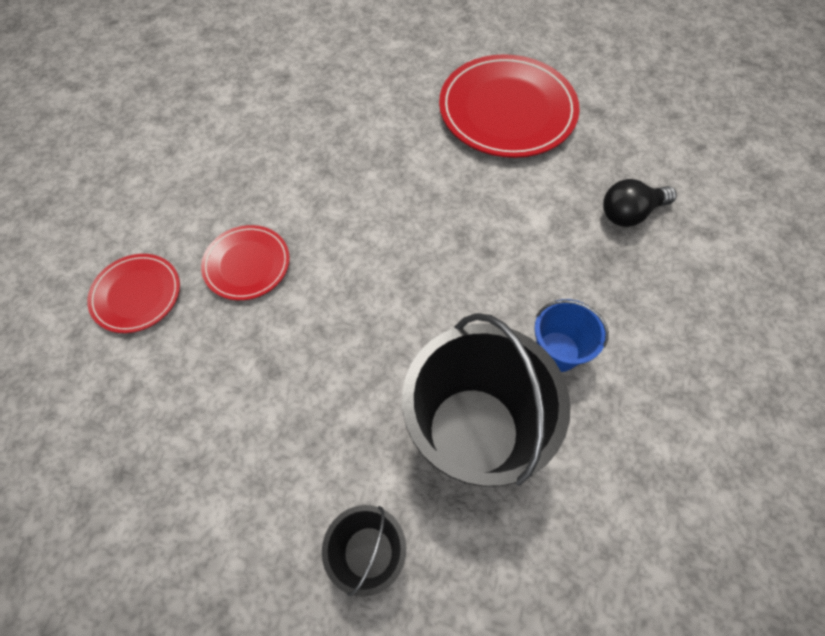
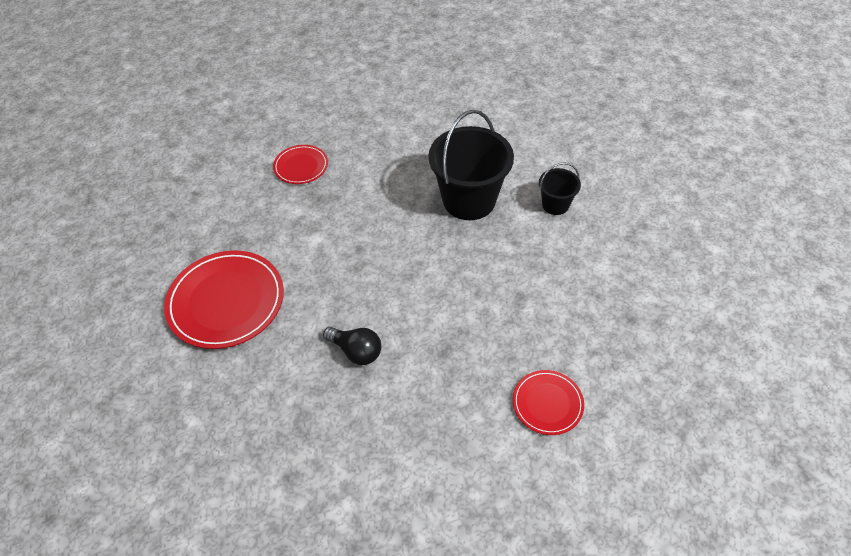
camera: 125 degrees left, 10 degrees down
red plate [201,225,290,300] -> red plate moved to [273,145,328,184]
blue bucket [534,299,609,372] -> none
black light bulb [603,179,677,227] -> black light bulb moved to [323,327,381,365]

